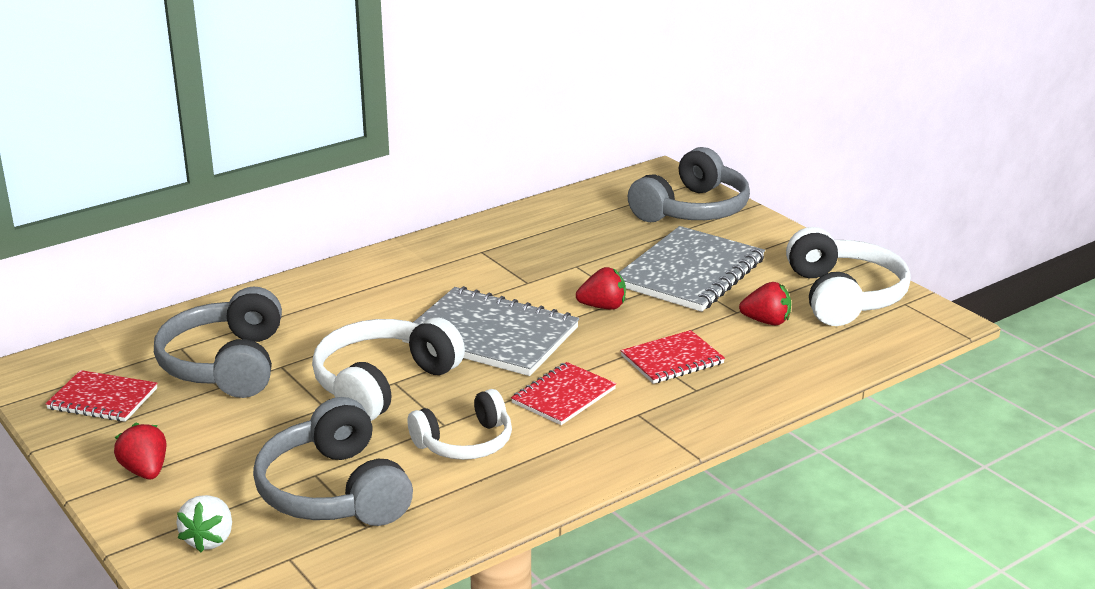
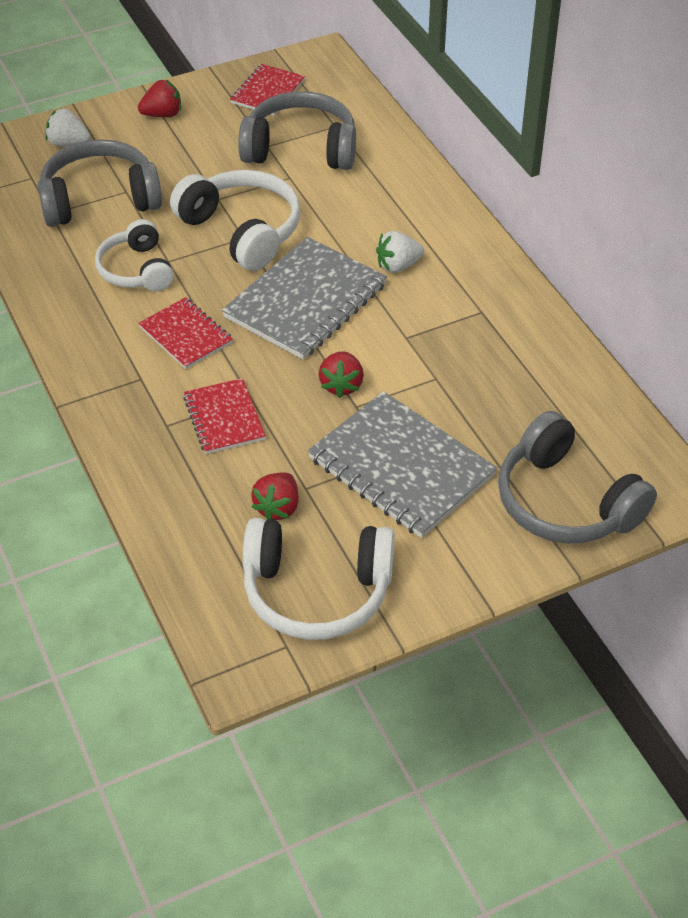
camera: 100 degrees right, 20 degrees up
none -> white strawberry [376,231,424,273]

